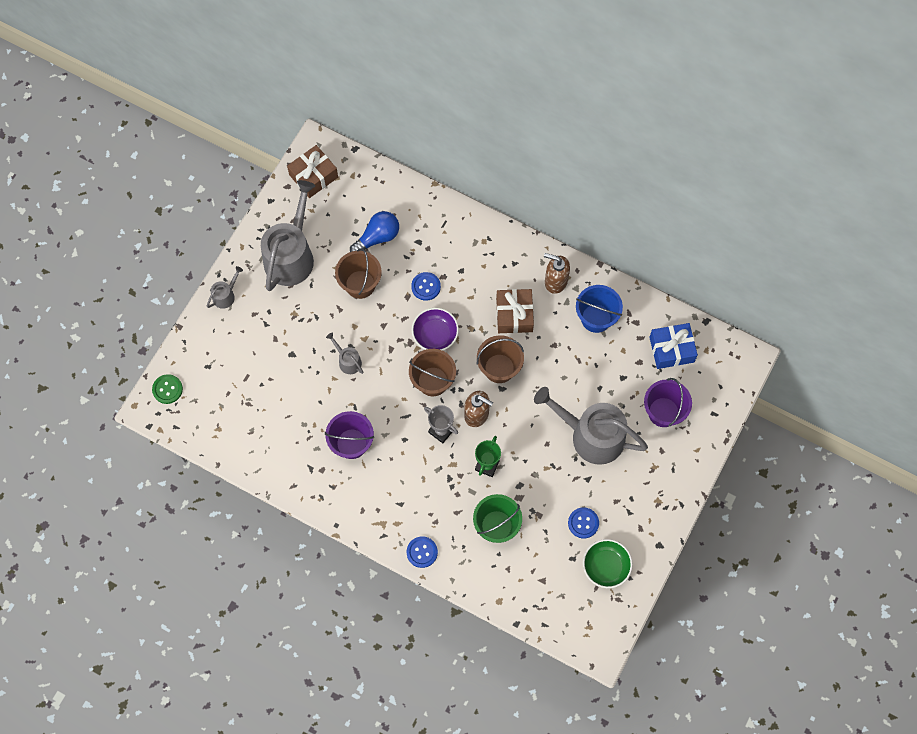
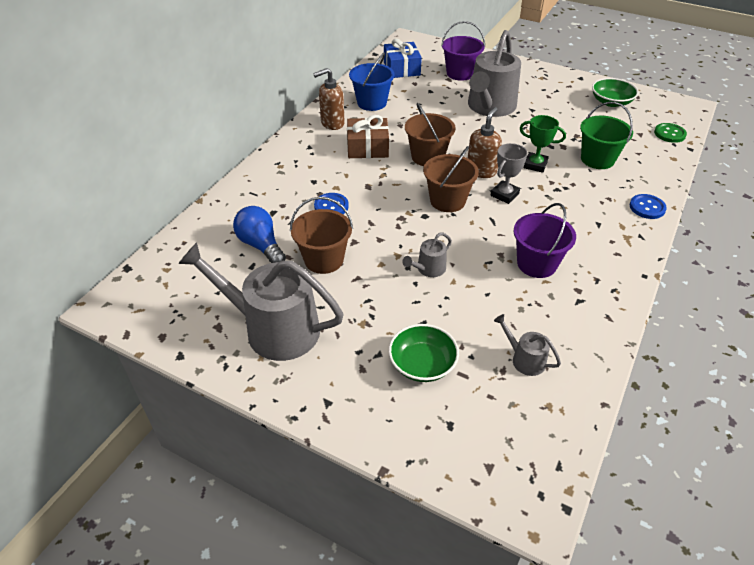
camera: 90 degrees left, 25 degrees down
green button [152,374,183,404] -> green button moved to [654,123,687,143]
grey watering can [207,266,243,309] -> grey watering can moved to [494,314,561,376]
brown gift [287,145,338,198] -> none
purple bowl [412,308,459,351] -> none
brown soap dispenser [544,253,570,294] -> brown soap dispenser turned 45 degrees clockwise [313,68,345,130]
blue button [568,507,599,539] -> none
none -> green bowl [389,324,459,382]

